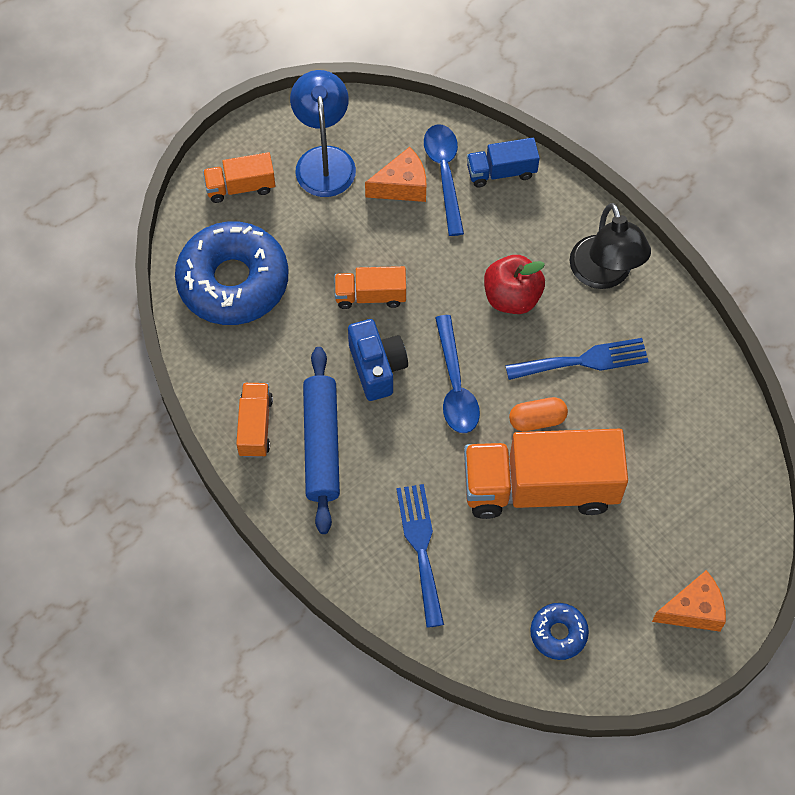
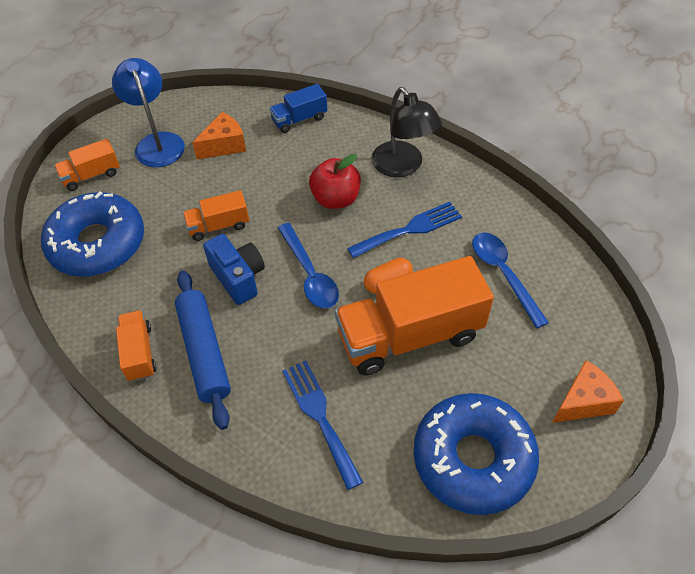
camera: 15 degrees left, 10 degrees down
blue spoon [424,124,464,236] -> blue spoon moved to [472,232,549,328]
blue donut [530,603,589,660] -> blue donut [414,393,539,515], size x2.14

